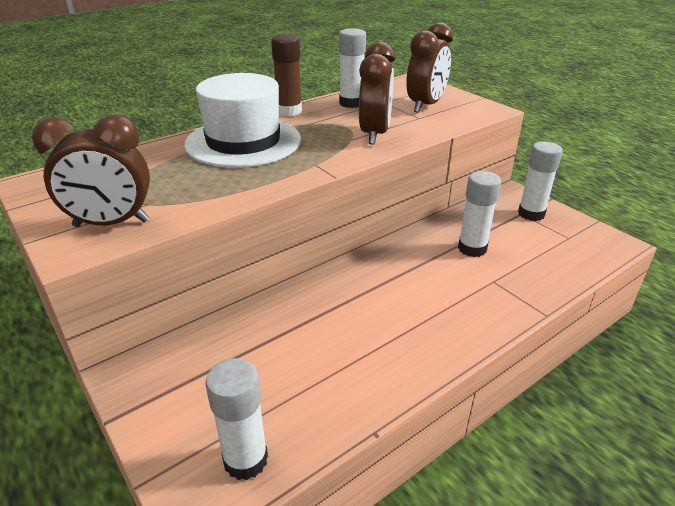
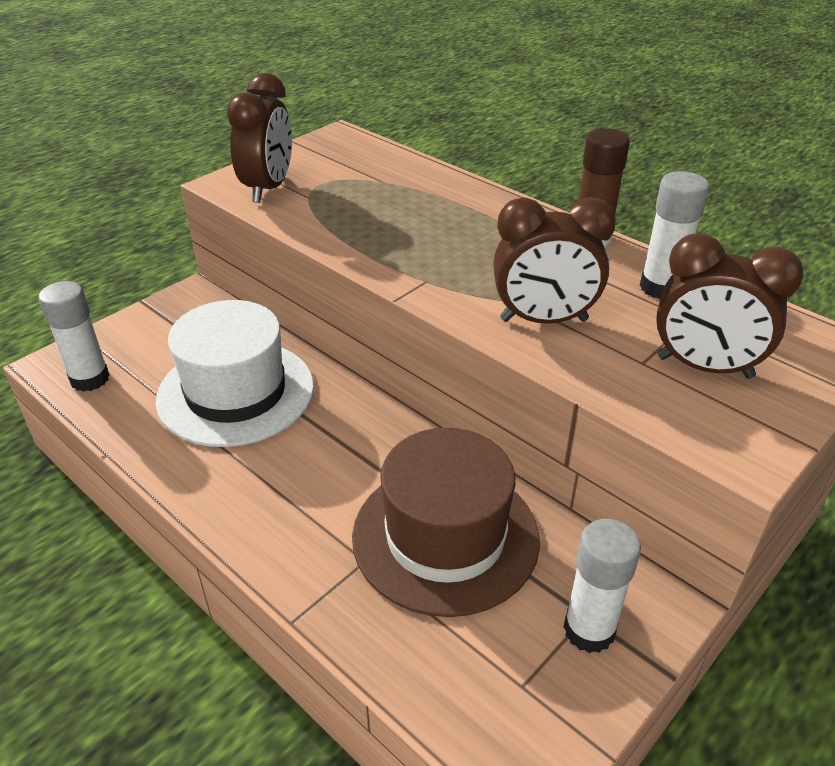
camera: 80 degrees right, 5 degrees up
brown clock [32,114,150,227] -> brown clock turned 150 degrees counterclockwise [227,73,292,203]
white hat [184,73,301,168] -> white hat moved to [156,300,314,447]
white glue stick [458,171,501,257] -> brown hat [352,428,540,617]

